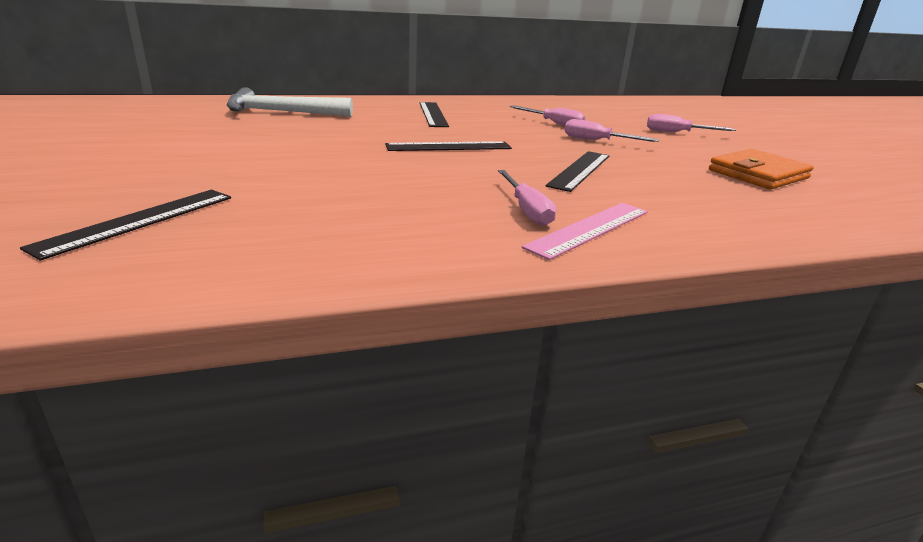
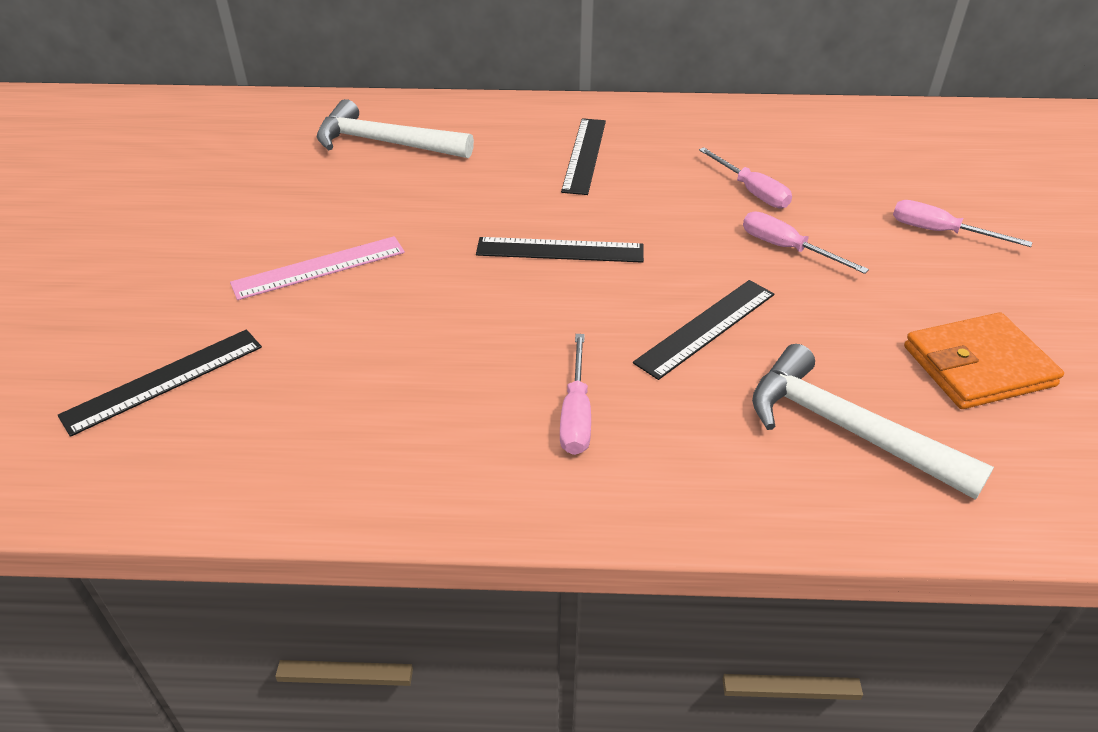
camera: 20 degrees right, 15 degrees up
pink ruler [522,203,648,260] -> pink ruler moved to [230,236,405,300]
none -> white hammer [752,344,994,500]

